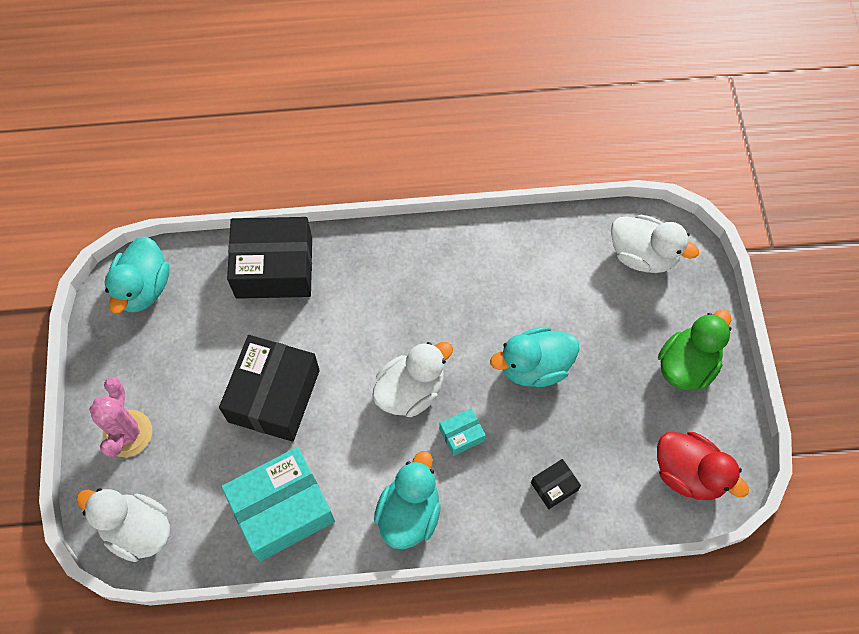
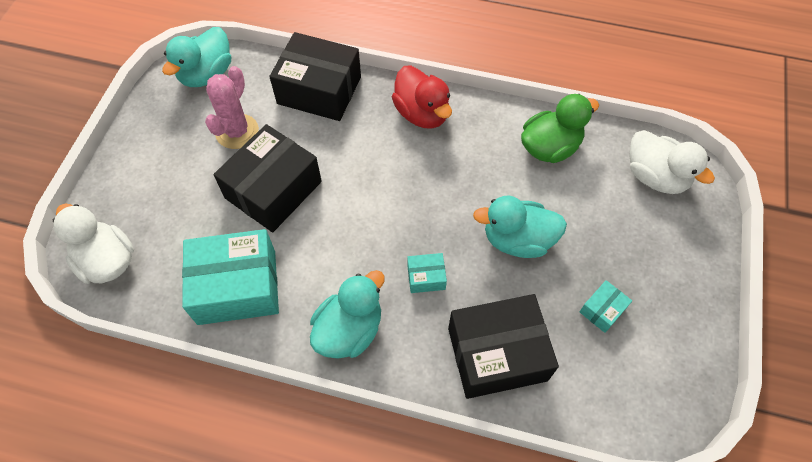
camera: 20 degrees right, 5 degrees down
pink cactus [89,377,152,457] -> pink cactus moved to [205,66,259,149]
white duck [372,342,453,417] -> none
black box [531,459,581,509] -> black box [448,294,559,399], size x2.26
red duck [657,432,749,500] -> red duck moved to [392,66,452,129]
green duck [658,310,731,391] -> green duck moved to [521,94,599,163]
none -> turquoise box [580,280,632,333]

